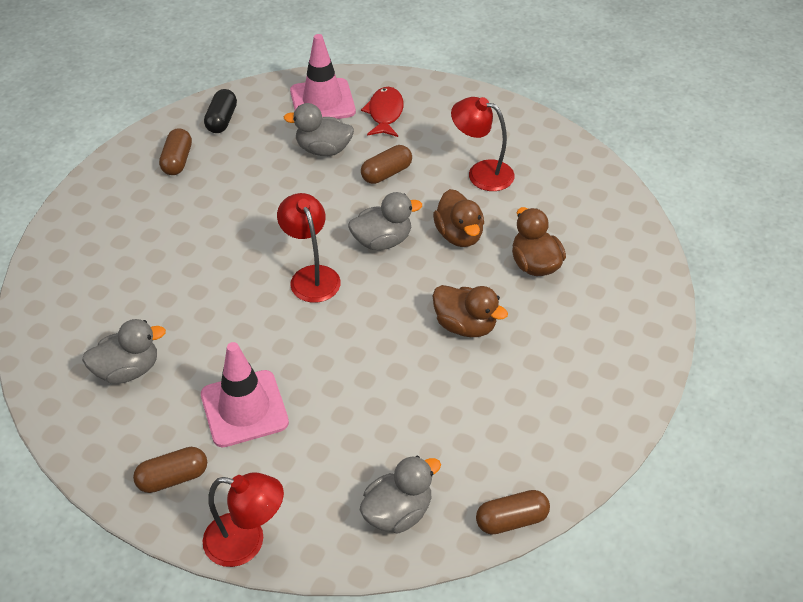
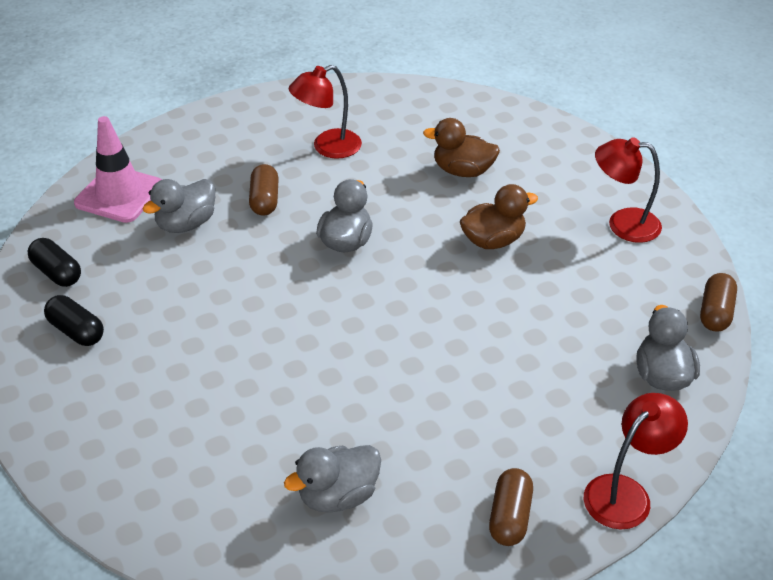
camera: 55 degrees left, 5 degrees down
grey duck [82,319,166,384] -> grey duck turned 135 degrees counterclockwise [284,445,381,513]
brown capsule [159,128,192,175] -> black capsule [44,295,104,346]
pink traffic cone [201,342,289,447] -> none
red lamp [277,193,341,303] -> red lamp moved to [595,137,662,243]
red fish [361,87,404,137] -> none
brown duck [433,189,484,247] -> none

